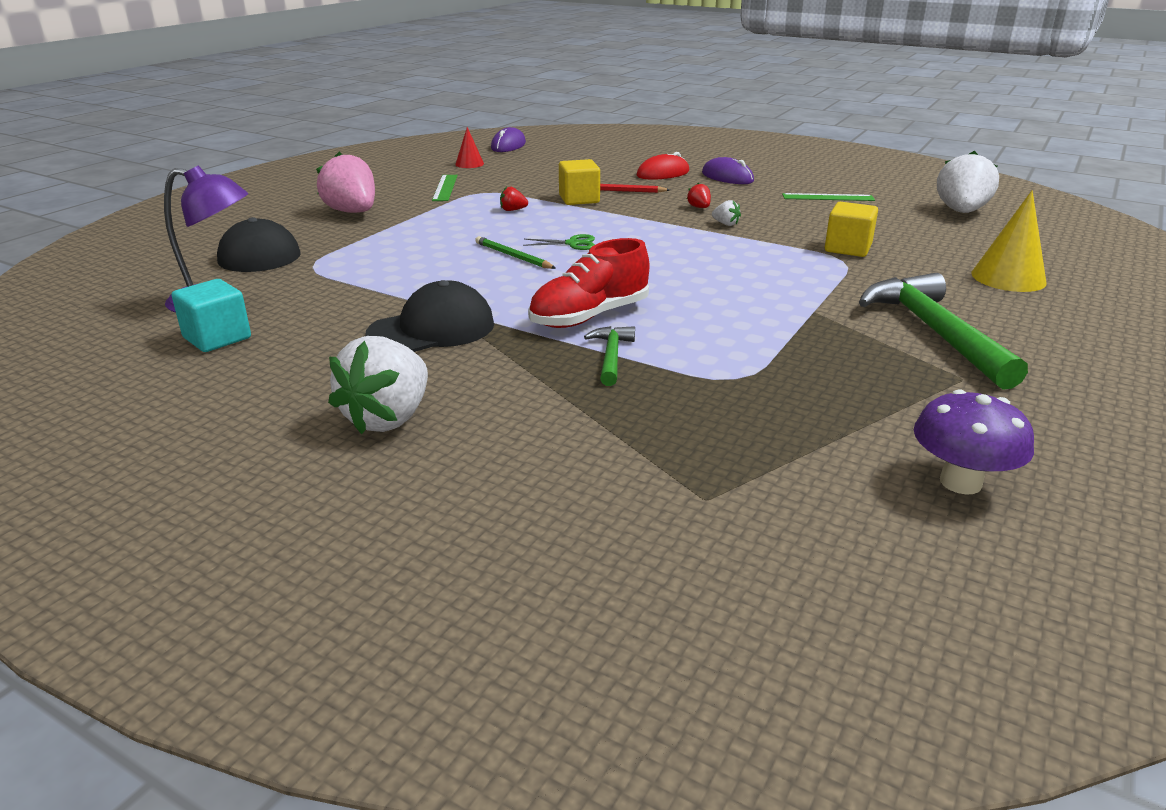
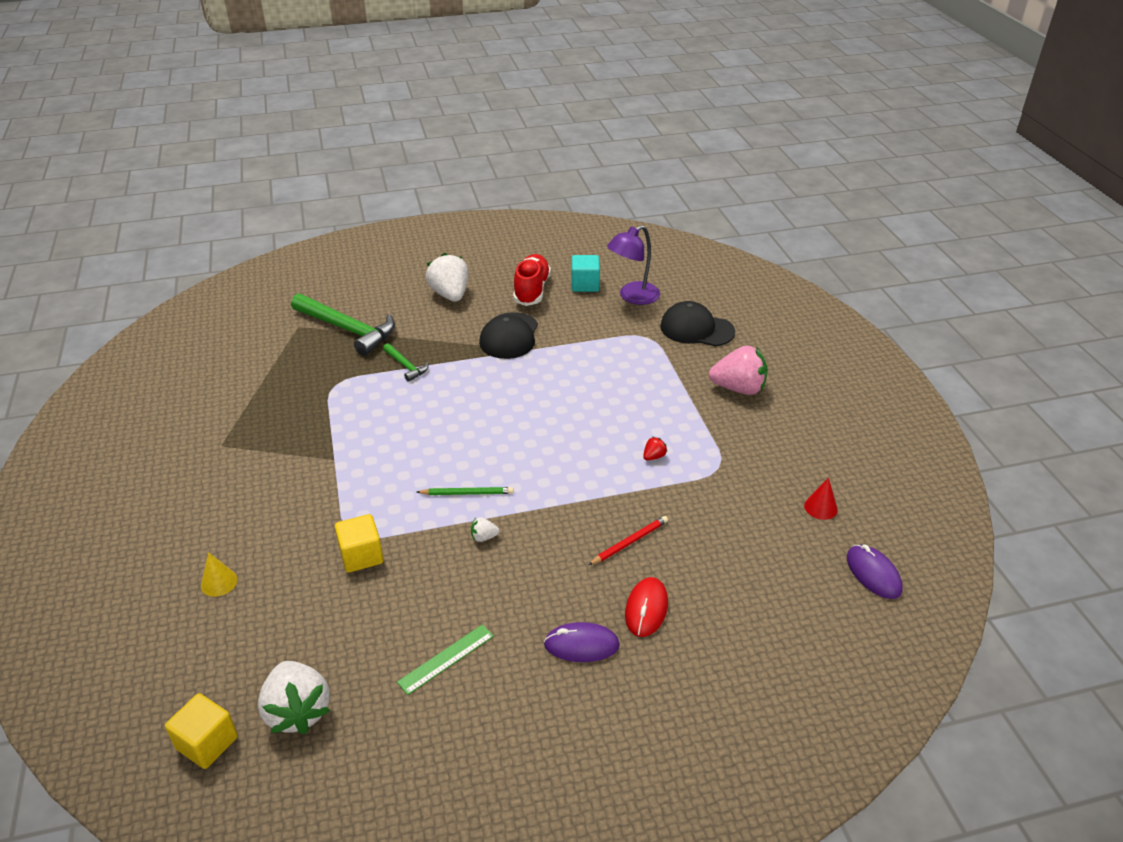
camera: 135 degrees right, 10 degrees up
green ruler [432,175,458,201] -> none
green pencil [475,236,556,269] -> green pencil moved to [417,487,514,495]
green scissors [523,234,595,250] -> none
red shoe [528,238,649,328] -> red shoe moved to [513,254,551,306]
yellow cube [559,159,600,205] -> yellow cube moved to [165,693,238,769]
red strawberry [687,183,711,208] -> none
green hammer [859,273,1028,390] -> green hammer moved to [291,293,395,356]
purple mushroom [914,389,1034,495] -> none
yellow cone [971,190,1047,292] -> yellow cone [201,552,237,597], size x0.58

